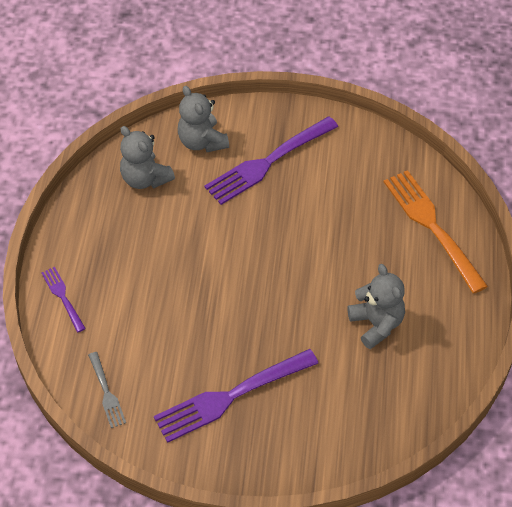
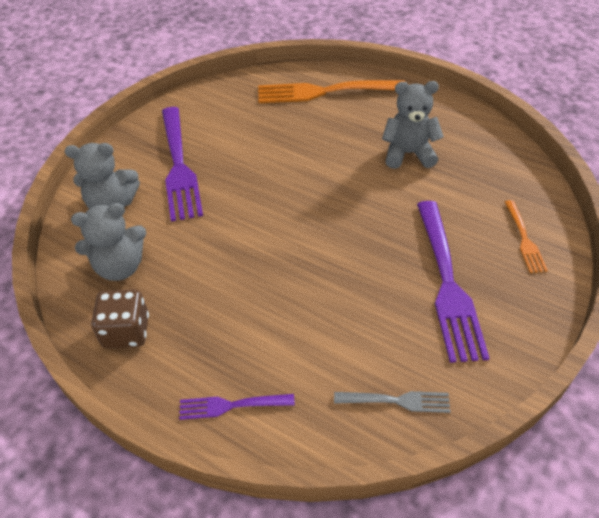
camera: 65 degrees left, 5 degrees down
none -> brown dice [91,289,149,349]
none -> orange fork [505,200,548,273]

